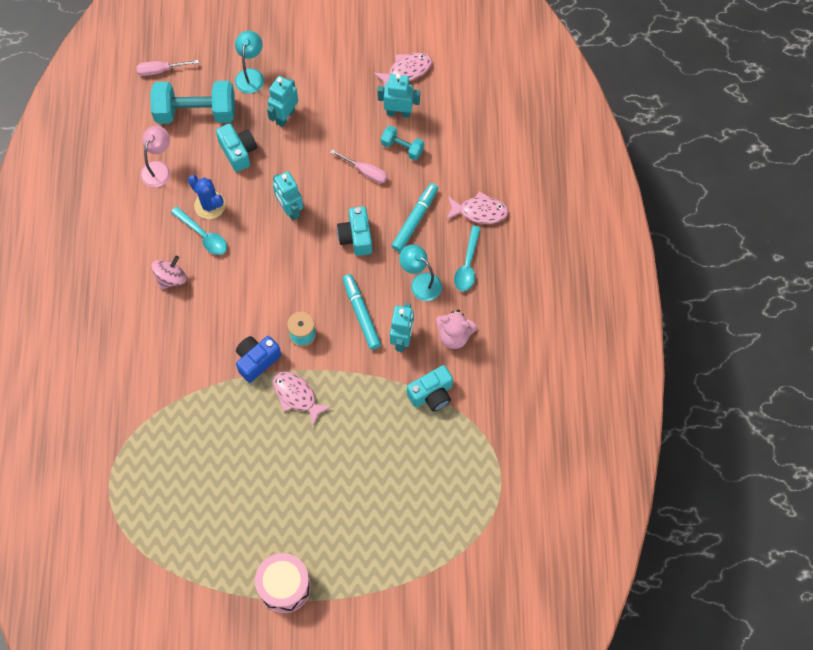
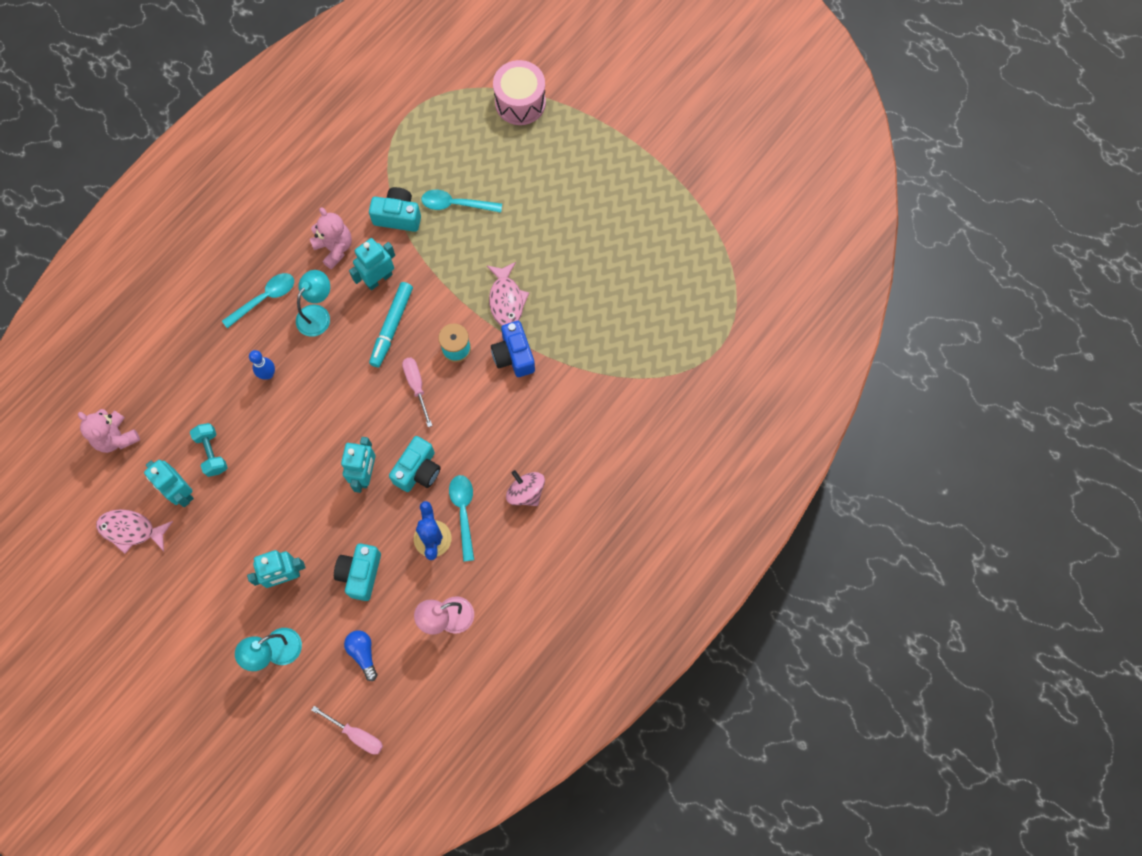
camera: 140 degrees left, 5 degrees up
turquoise dumbbell [150,81,235,124] -> blue light bulb [344,630,377,681]
pink spinning top [151,256,187,289] -> pink spinning top turned 60 degrees clockwise [506,470,545,506]
blue camera [236,336,281,383] -> blue camera turned 75 degrees clockwise [491,321,535,377]
pink drum [255,553,311,613] -> pink drum moved to [493,60,546,125]
pink screwdriver [330,149,387,183] -> pink screwdriver moved to [402,358,432,427]
turquoise camera [337,206,372,256] -> turquoise camera moved to [389,436,441,492]
turquoise marker [392,183,438,252] -> blue bowling pin [249,350,275,380]
turquoise lamp [399,244,442,301] -> turquoise lamp turned 135 degrees counterclockwise [296,270,330,337]
pink fish [446,191,508,224] -> none
none -> pink teddy bear [78,409,140,453]
none -> turquoise spoon [421,190,502,213]

